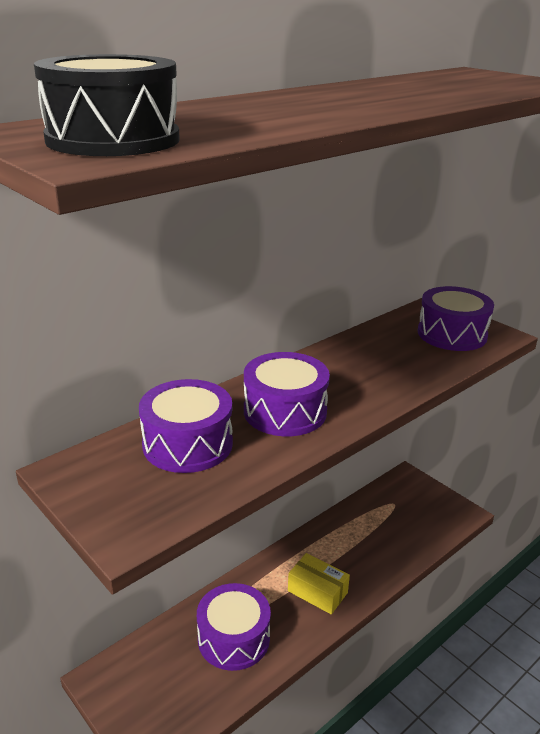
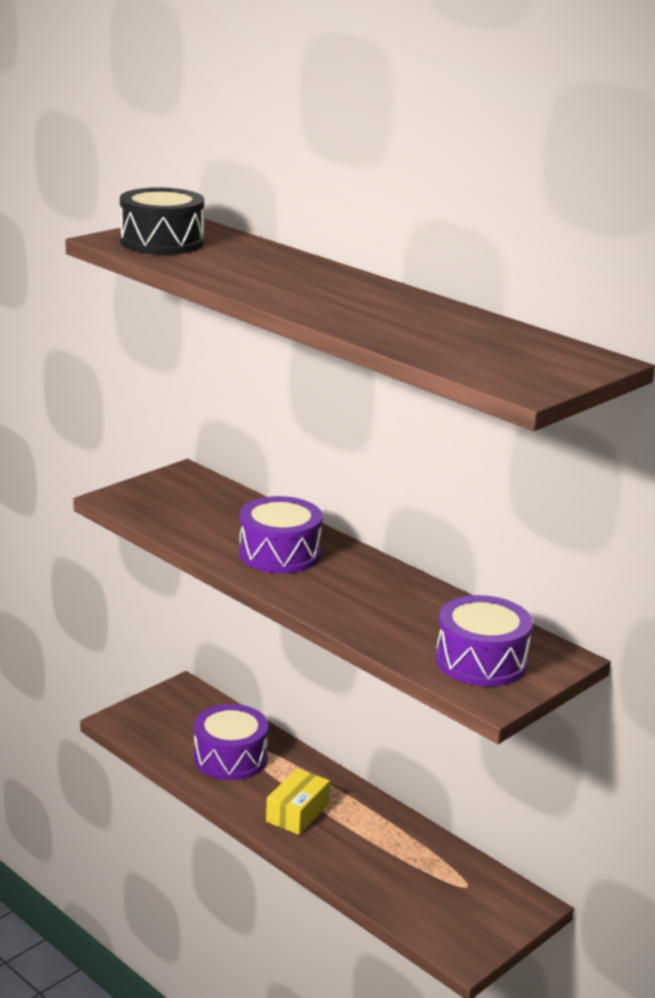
camera: 85 degrees right, 5 degrees down
purple drum [139,379,233,473] -> none

